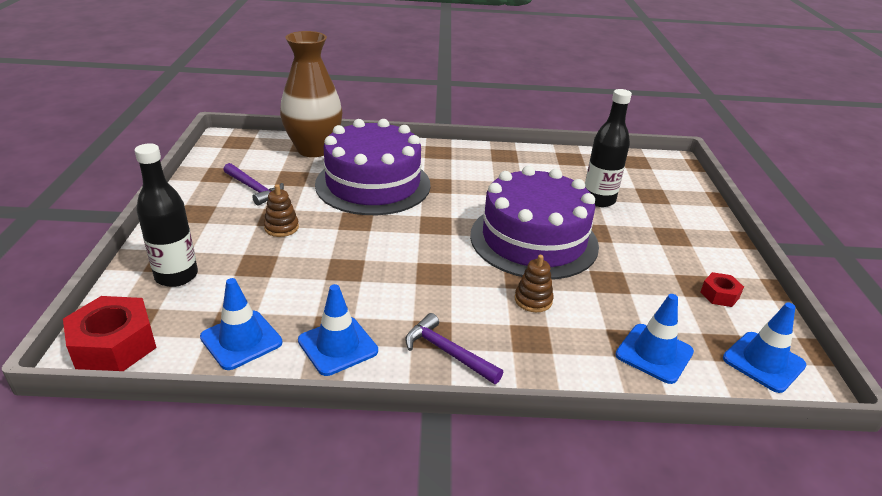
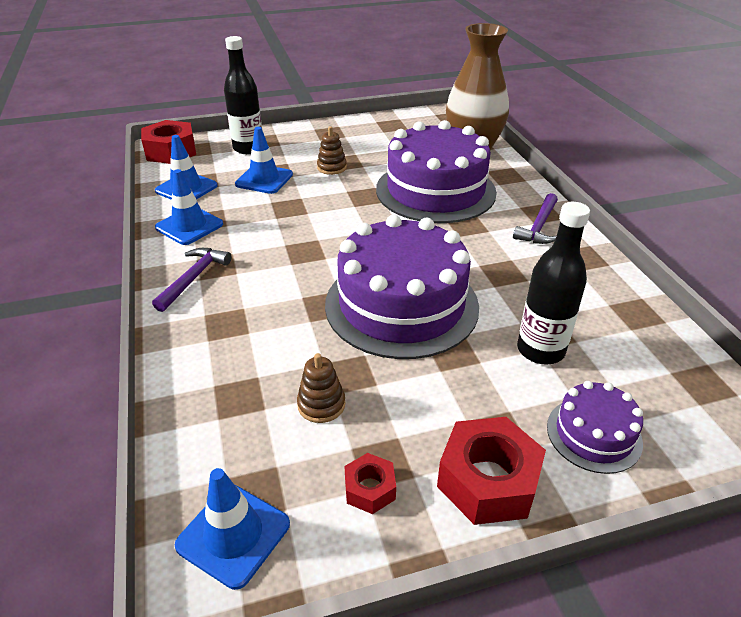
camera: 75 degrees right, 5 degrees up
purple hammer [224,163,284,206] -> purple hammer moved to [513,193,558,244]
brown stacking toy [515,255,554,312] -> brown stacking toy moved to [297,353,345,423]
blue traffic cone [615,294,694,384] -> blue traffic cone moved to [235,127,293,194]
none -> red nut [437,417,546,525]
none -> purple cake [547,381,643,474]

